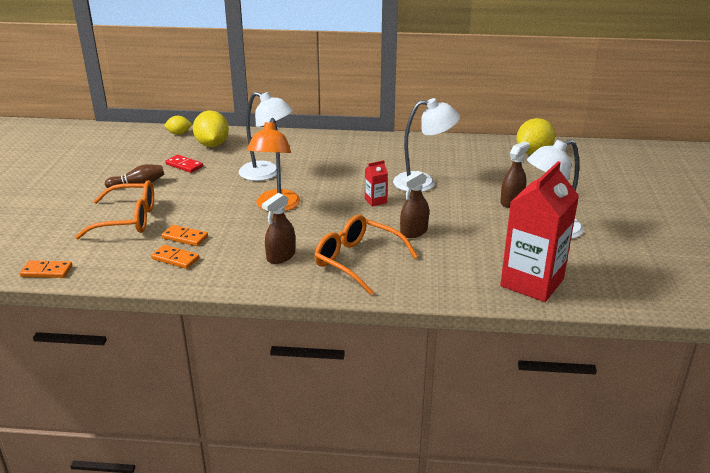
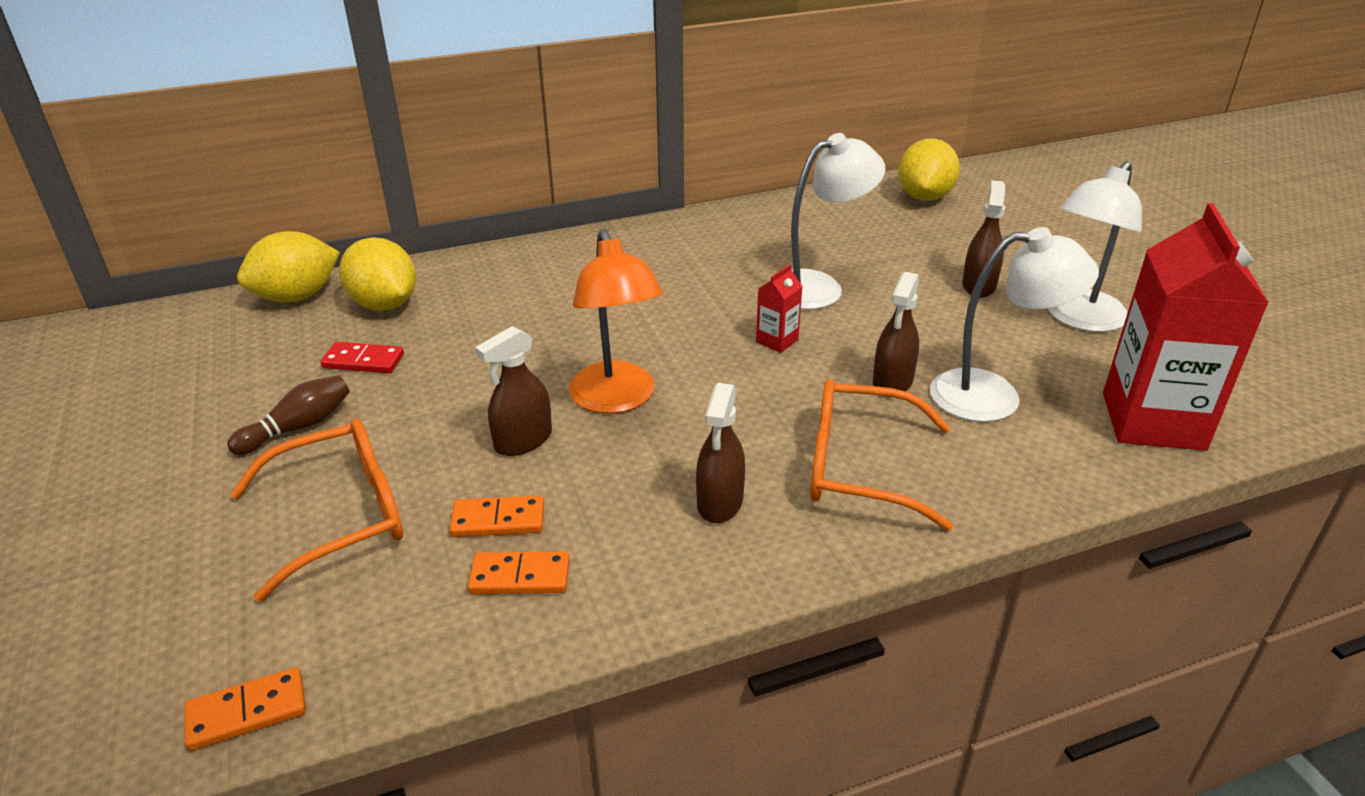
camera: 25 degrees left, 5 degrees up
yellow lemon [164,116,192,135] -> yellow lemon [237,231,340,303], size x1.80
white lamp [239,92,293,181] -> white lamp moved to [930,227,1099,422]
none -> brown spray bottle [475,326,552,456]

